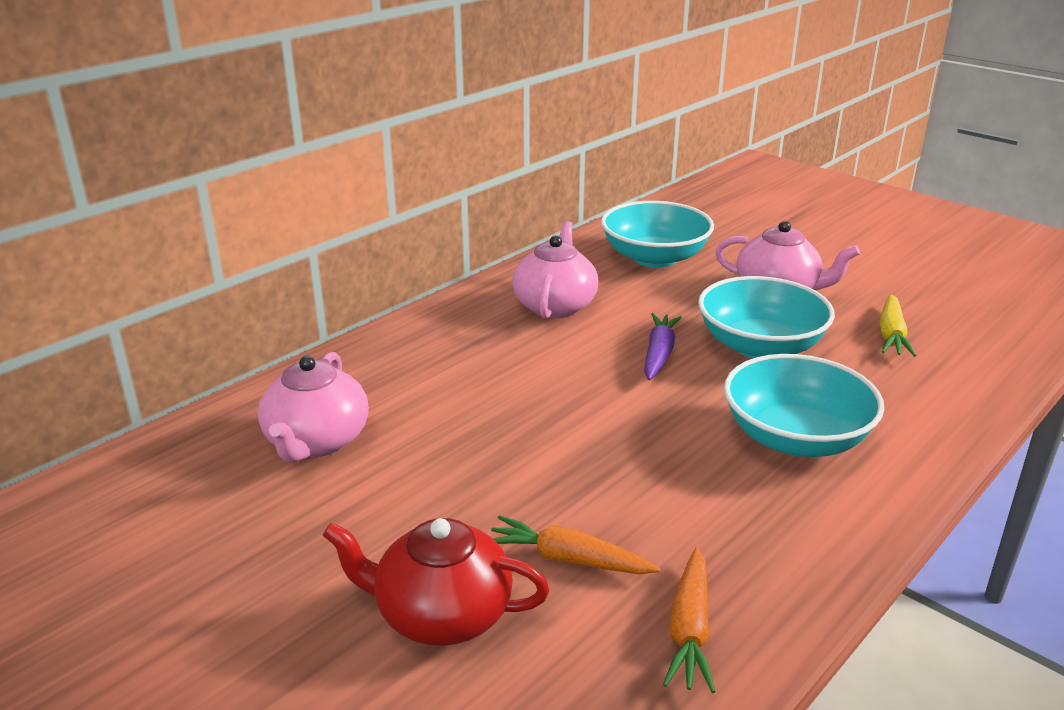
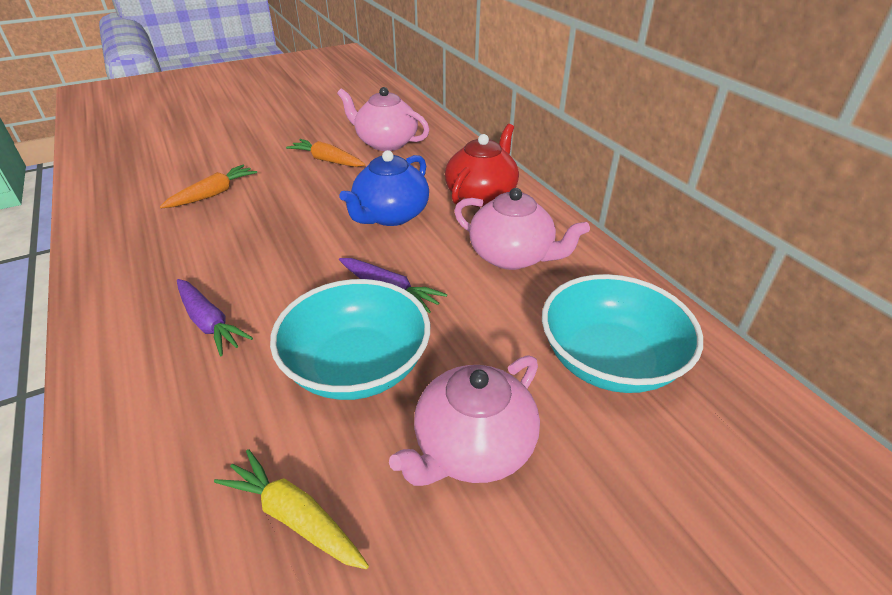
camera: 110 degrees right, 10 degrees up
red teapot [323,518,550,646] -> red teapot moved to [445,124,519,207]
orange carrot [663,547,716,693] -> orange carrot moved to [286,139,365,167]
turquoise bowl [724,354,884,457] -> purple carrot [177,279,253,356]
none -> blue teapot [339,150,429,226]

